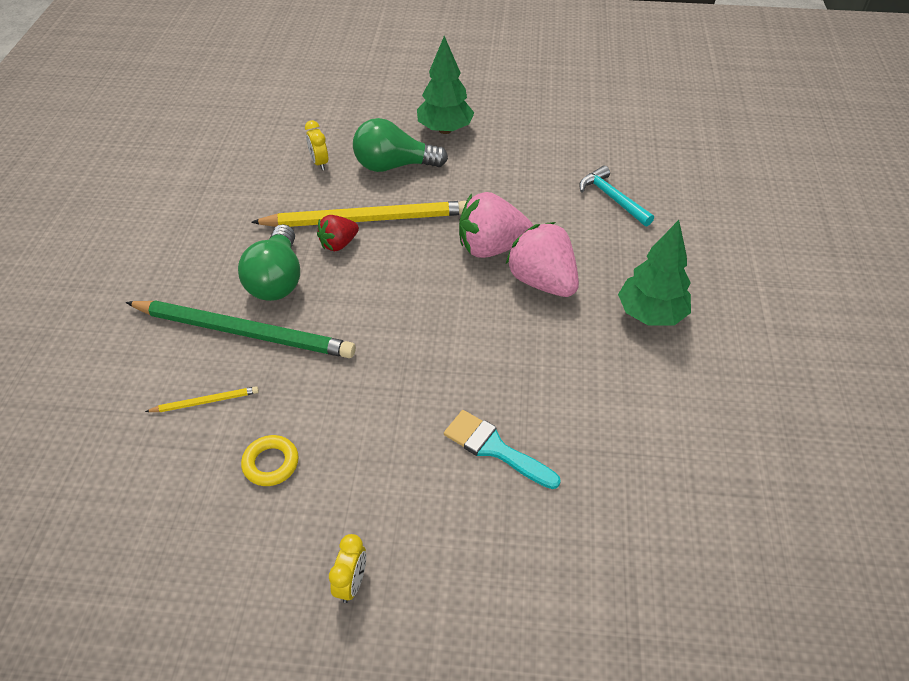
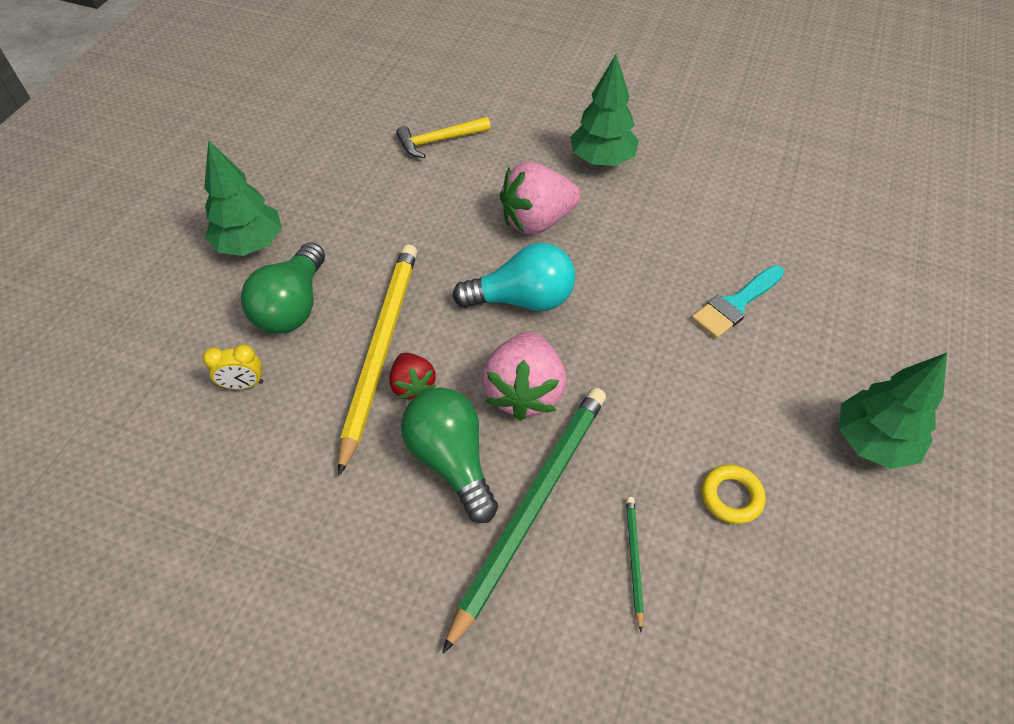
camera: 75 degrees left, 5 degrees up
yellow pencil [145,386,259,412] -> green pencil [626,497,644,632]
green light bulb [238,224,300,301] -> green light bulb turned 135 degrees counterclockwise [401,388,498,523]
yellow clock [329,534,366,603] -> green tree [839,353,947,469]
pink strawberry [459,192,533,258] -> pink strawberry moved to [482,331,567,421]
turquoise hammer [579,165,654,226] -> yellow hammer [396,117,491,158]
none -> turquoise light bulb [452,243,575,311]

